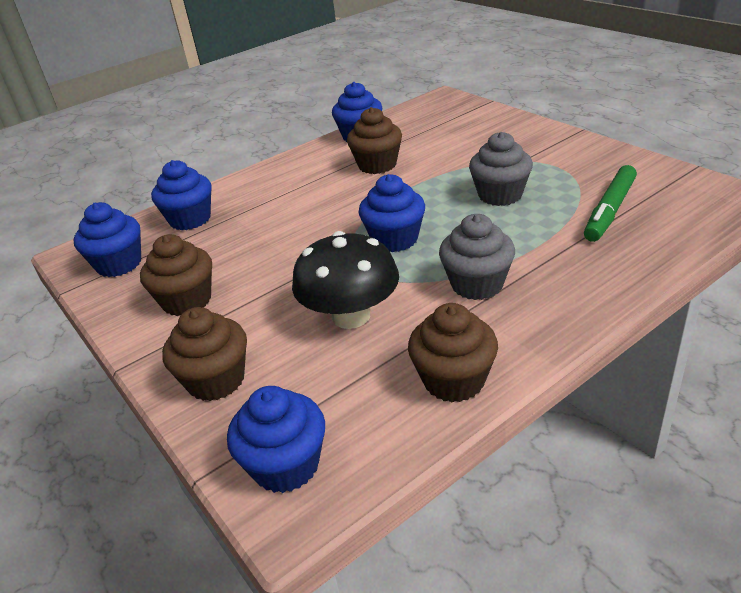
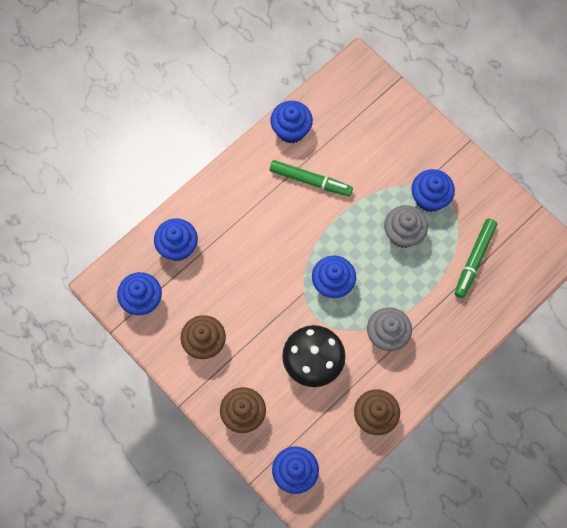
camera: 10 degrees left, 35 degrees up
brown cupcake [347,107,402,174] -> green marker [270,160,353,196]
none -> blue cupcake [412,169,455,212]

